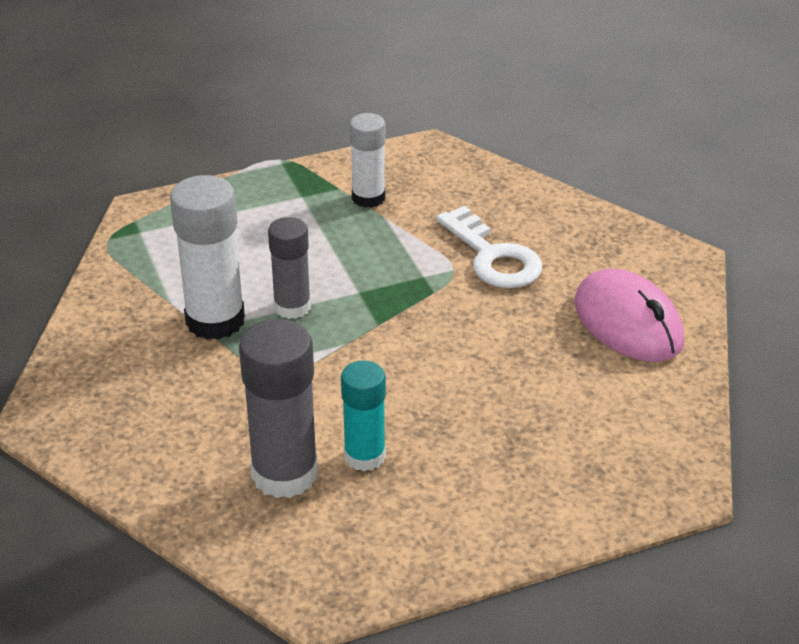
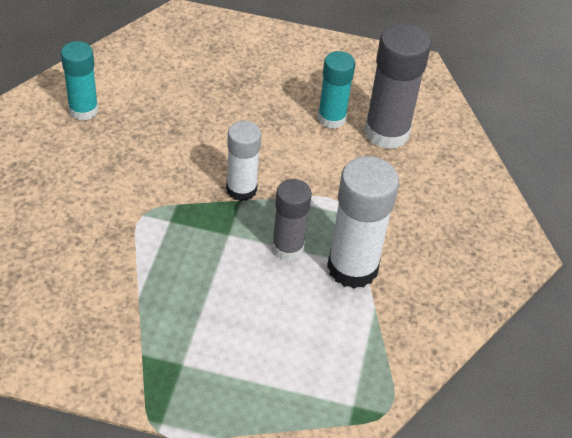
camera: 150 degrees left, 10 degrees up
white glue stick [349,113,386,208] -> white glue stick moved to [226,121,261,201]
white key [436,206,542,288] -> none
pink mouse [574,269,684,362] -> turquoise glue stick [61,41,99,120]

